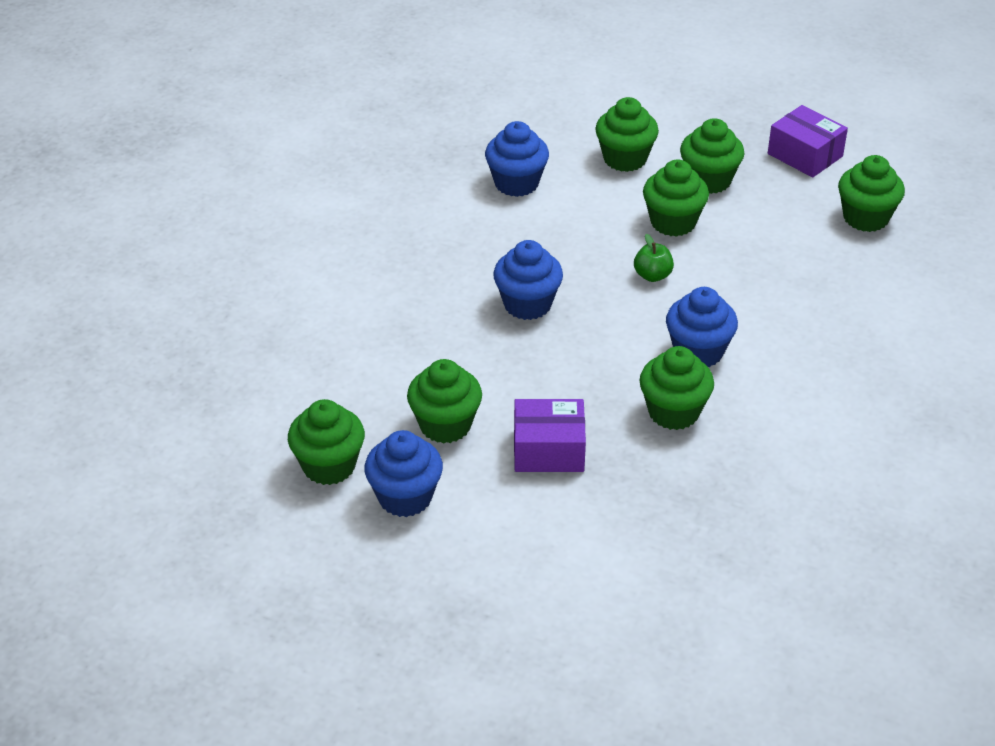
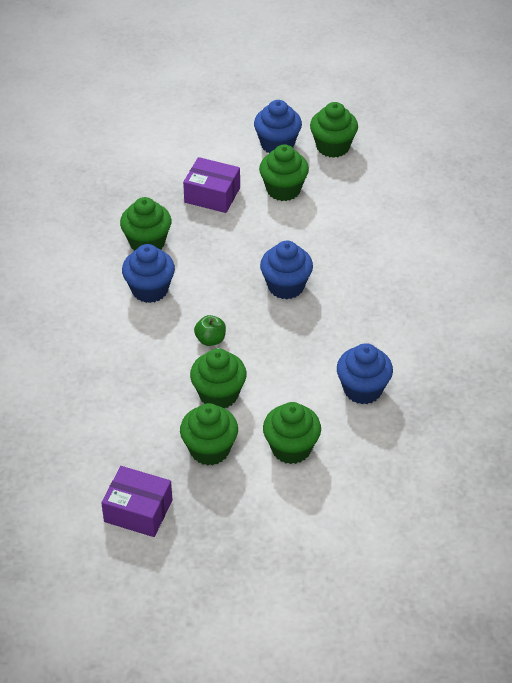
camera: 155 degrees right, 5 degrees up
purple box [514,399,586,472] -> purple box turned 45 degrees clockwise [183,157,240,213]
green cupcake [838,155,905,232] -> none

